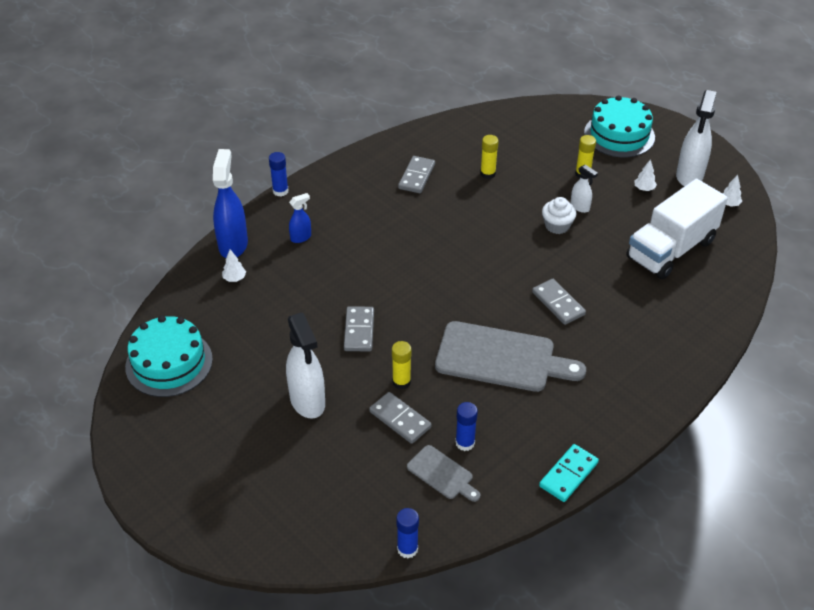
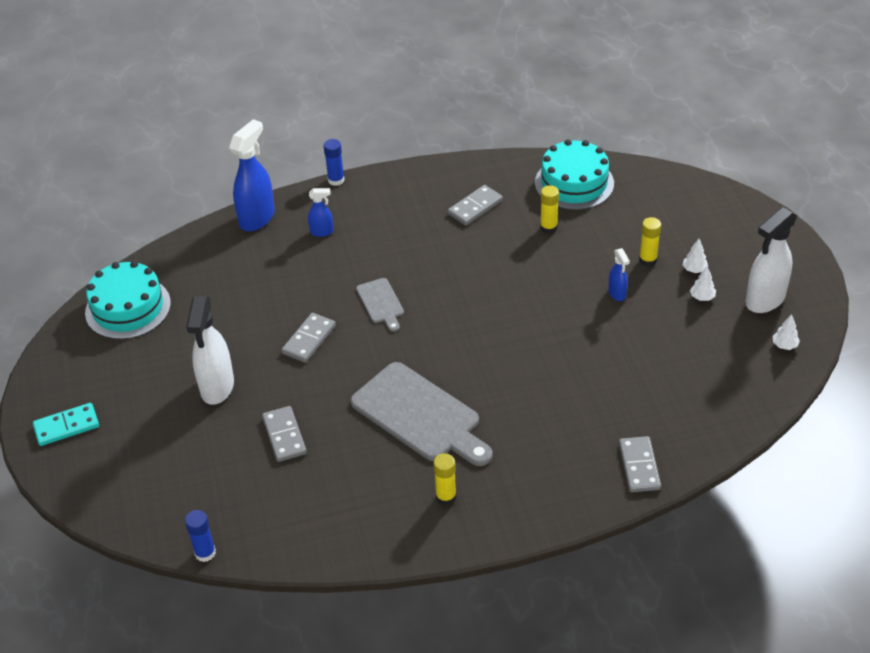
camera: 30 degrees right, 0 degrees up
white tree [222,249,246,282] -> white tree moved to [683,239,708,273]
yellow glue stick [392,341,411,390] -> yellow glue stick moved to [433,453,456,505]
grey cutting board [407,445,480,502] -> grey cutting board moved to [356,278,404,332]
blue glue stick [455,402,478,451] -> none
grey domino [532,279,586,325] -> grey domino moved to [619,436,661,492]
turquoise domino [539,444,599,502] -> turquoise domino moved to [33,403,99,446]
white cupcake [542,197,577,234] -> none
white spray bottle [571,165,598,213] -> blue spray bottle [608,248,630,301]
turquoise cake [584,95,655,157] -> turquoise cake moved to [535,139,614,210]
white truck [626,179,728,279] -> none

